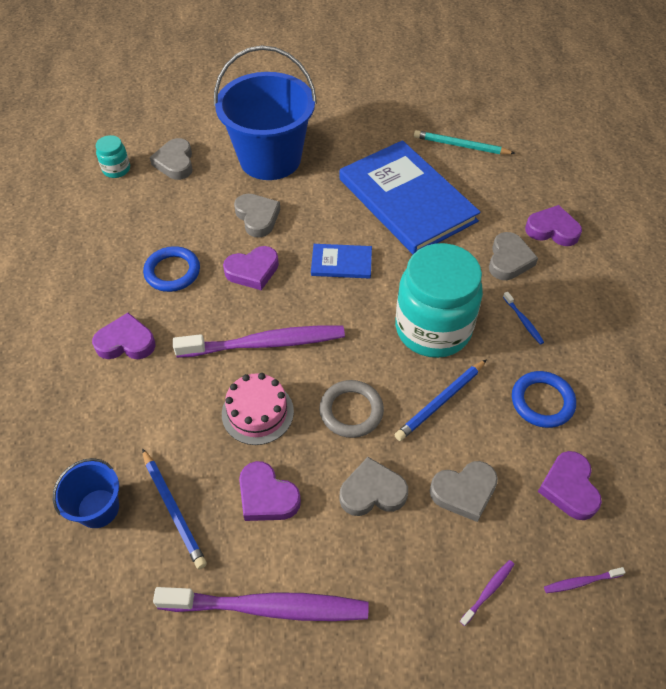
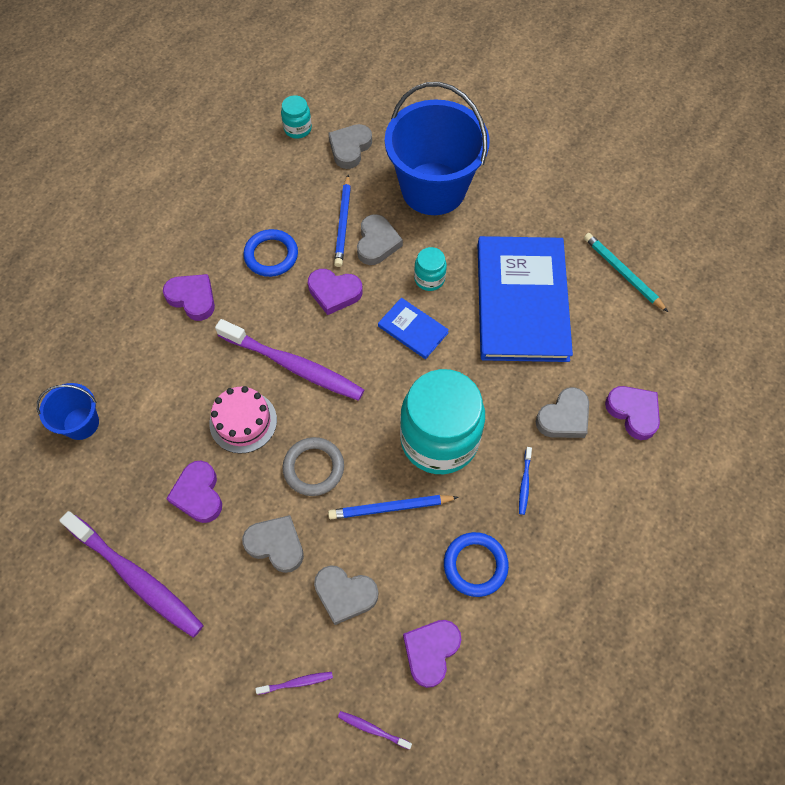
camera: 35 degrees right, 10 degrees up
blue pencil [142,448,207,569] -> blue pencil moved to [334,175,351,267]
none -> turquoise jar [414,247,447,291]

